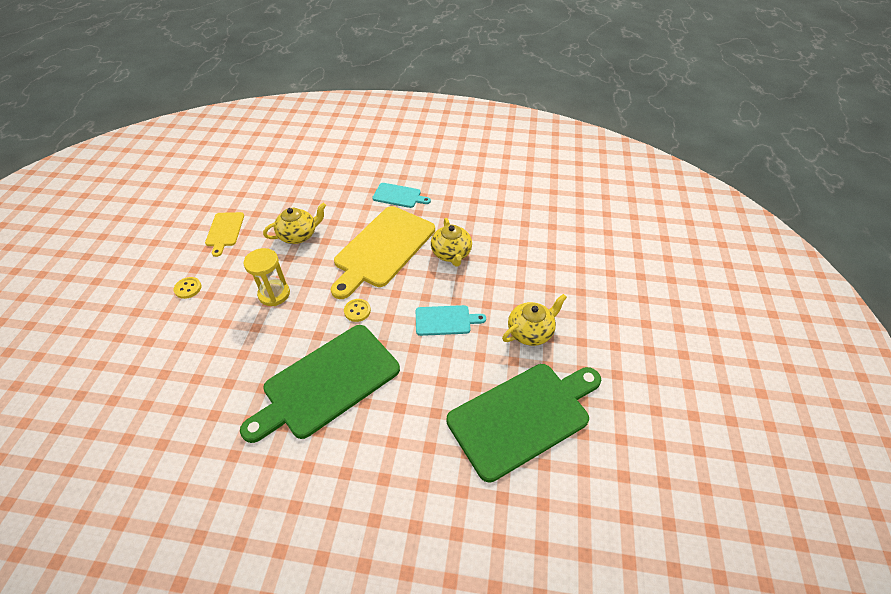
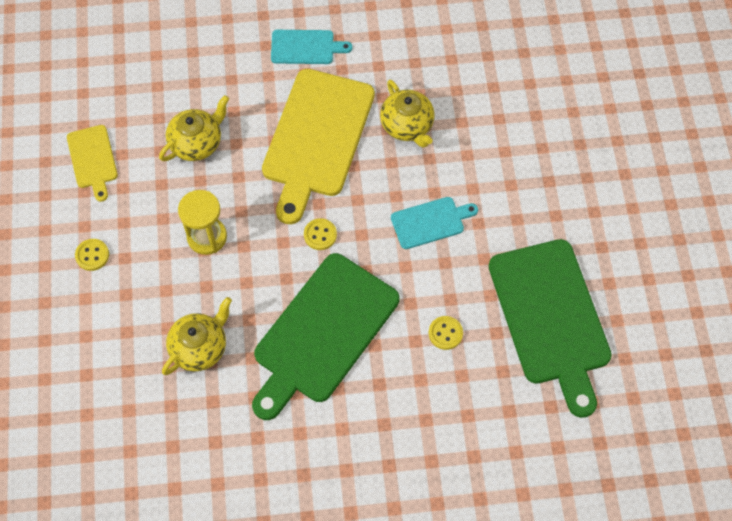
camera: 15 degrees left, 15 degrees up
green cutting board [447,364,601,483] -> green cutting board turned 120 degrees clockwise [489,239,612,418]
yellow teapot [502,294,567,346] -> yellow teapot moved to [162,297,232,375]
none -> yellow button [429,316,463,350]

